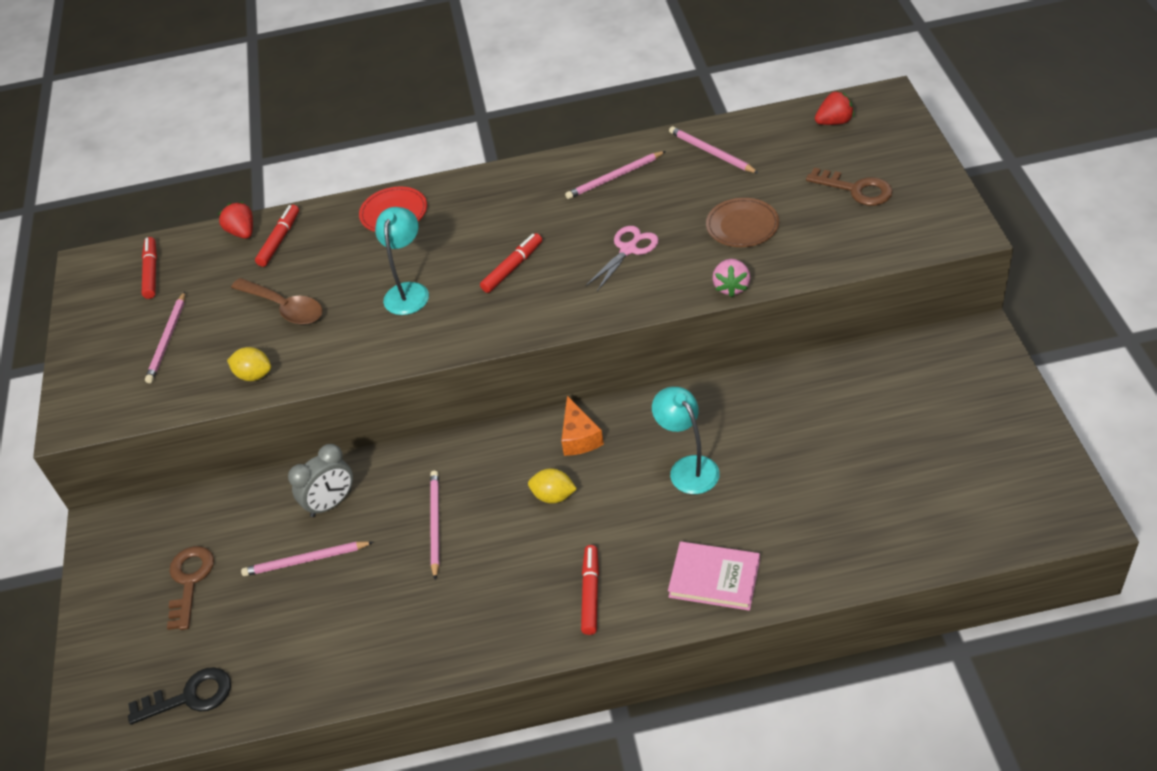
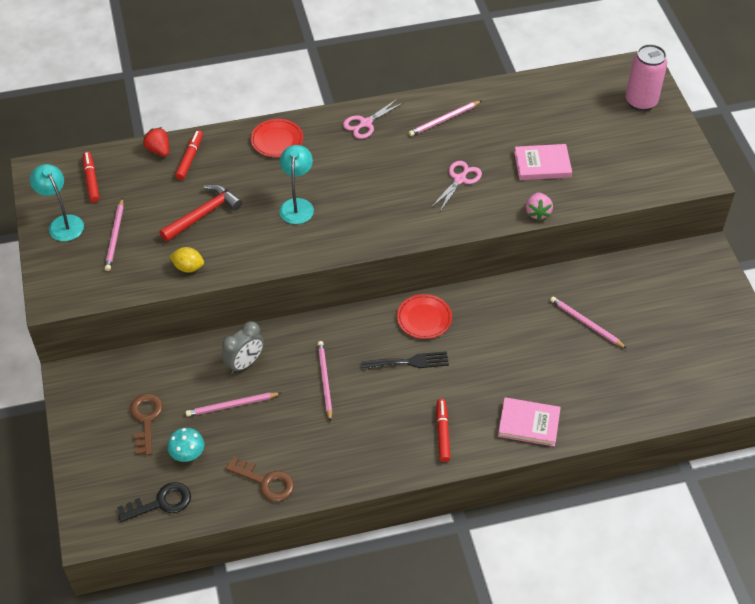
camera: 10 degrees left, 5 degrees up
brown spoon [231,278,323,325] -> red hammer [159,184,242,242]
red marker [480,233,542,293] -> none
yellow lemon [528,468,577,504] -> black fork [361,351,449,370]
orange cheese [561,396,604,456] -> red plate [397,294,452,339]
turquoise lamp [652,387,720,494] -> turquoise lamp moved to [30,164,84,241]
pink pencil [669,126,758,173] -> pink pencil moved to [550,297,626,348]
brown plate [706,198,779,247] -> pink book [514,144,572,180]
brown key [806,167,893,206] -> brown key moved to [225,456,294,501]
red strawberry [815,91,854,125] -> none
none -> turquoise mushroom [167,428,204,462]
none -> pink scissors [343,99,403,139]
none -> pink can [626,44,667,111]

